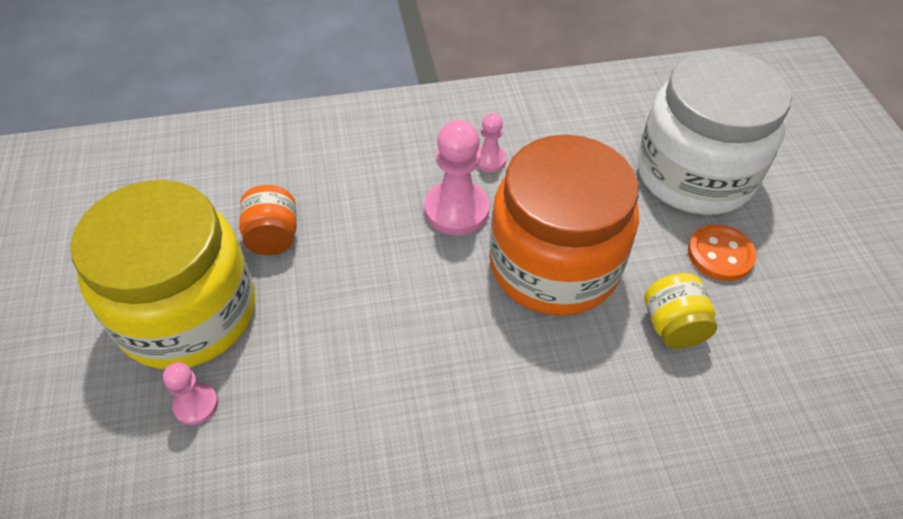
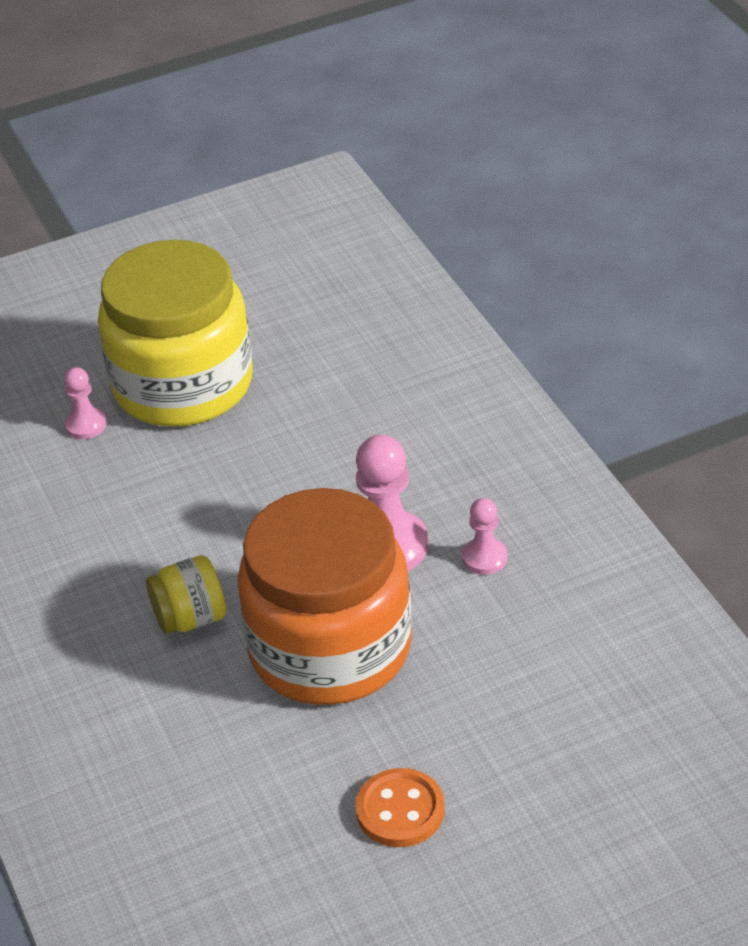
camera: 80 degrees right, 10 degrees down
orange jar [239,185,297,255] -> none
white jar [637,49,791,215] -> none
yellow jar [644,273,717,349] -> yellow jar moved to [146,555,226,634]

